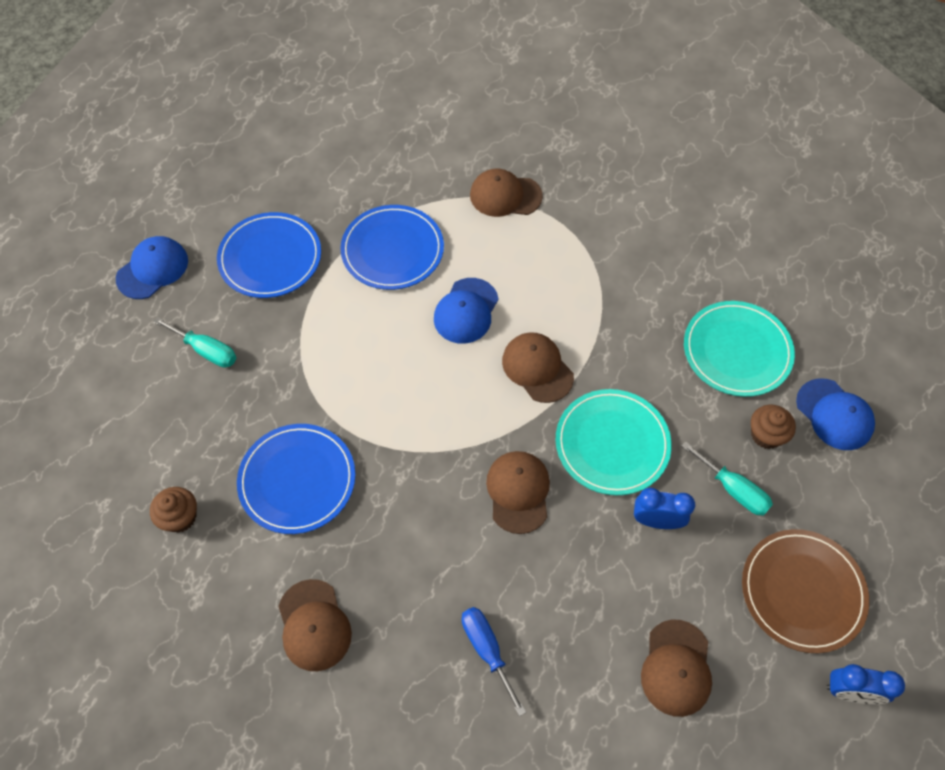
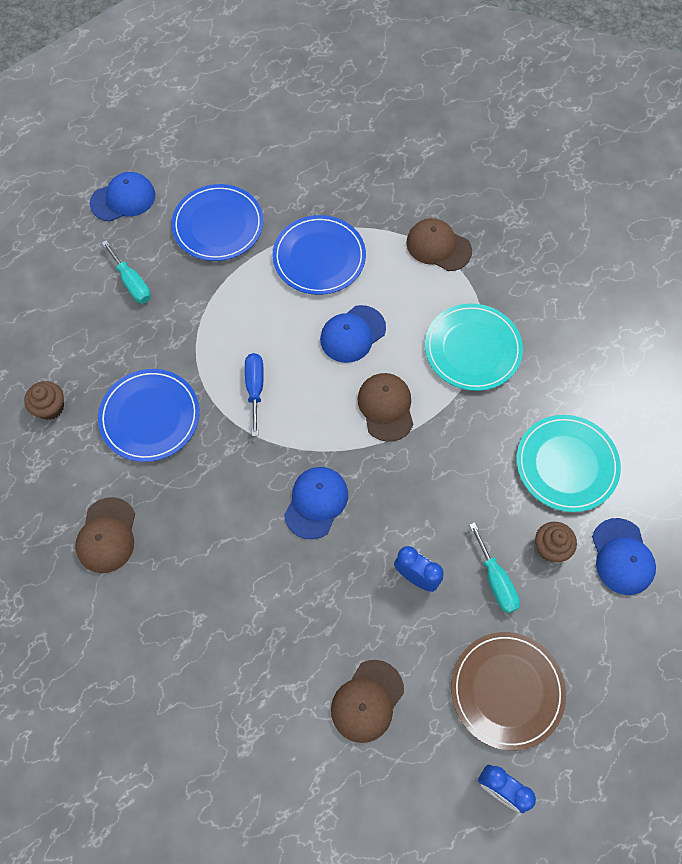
camera: 25 degrees right, 5 degrees up
blue screwdriver [462,607,526,716] -> blue screwdriver moved to [245,353,264,436]
brown cap [486,451,550,534] -> blue cap [284,467,348,539]
turquoise plate [555,389,672,495] -> turquoise plate moved to [425,304,523,391]

